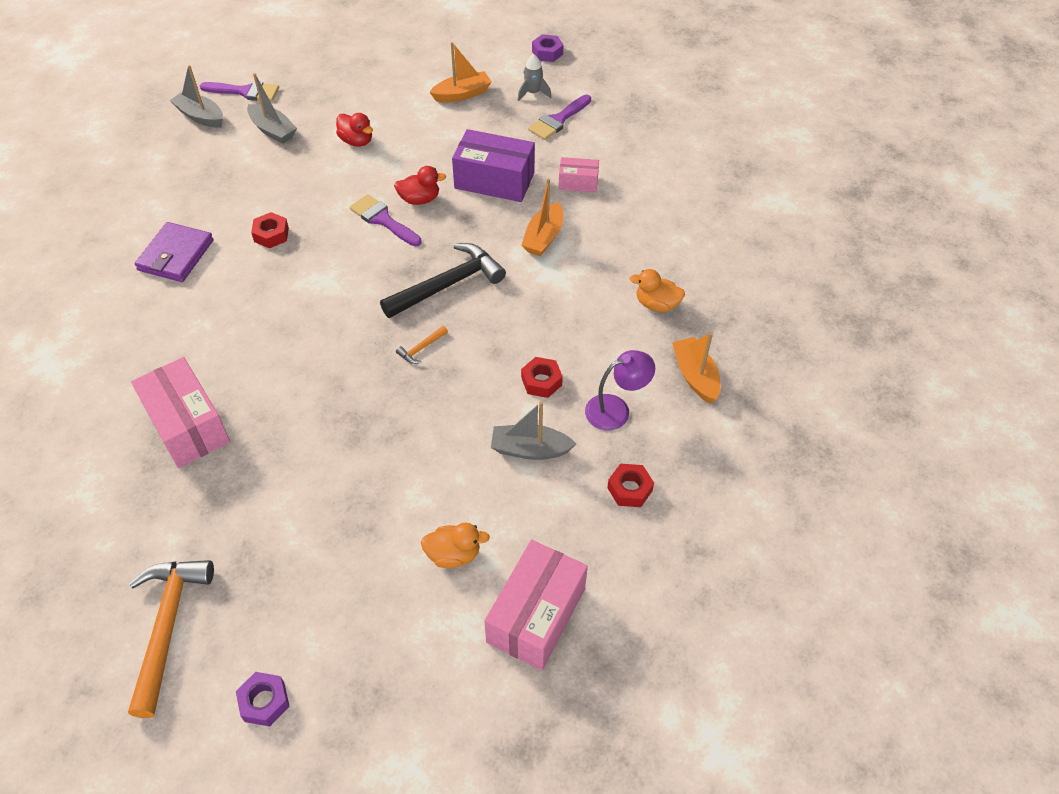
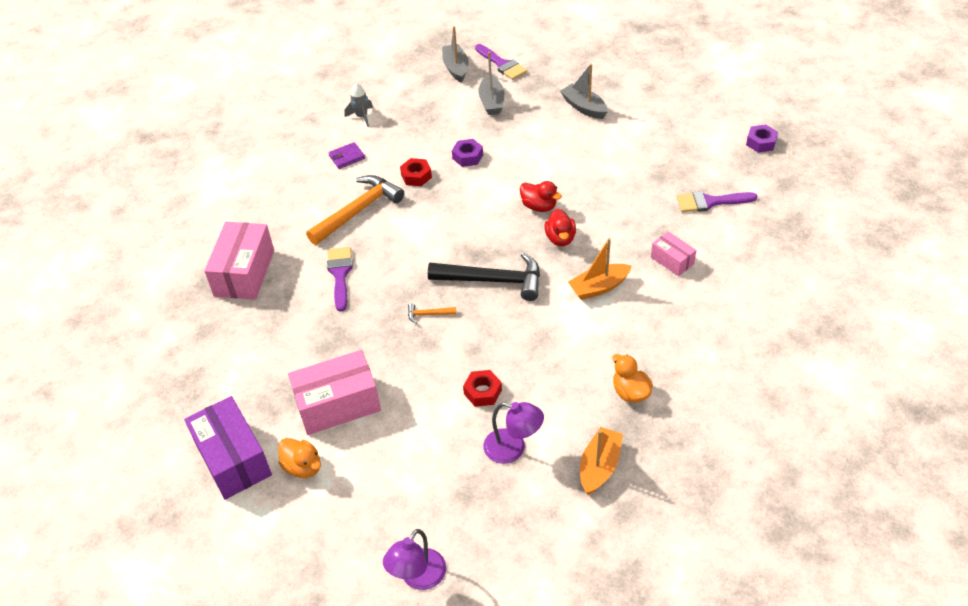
camera: 45 degrees right, 5 degrees down
orange hammer [128,560,214,718] -> orange hammer moved to [306,175,404,245]
purple wallet [135,222,214,282] -> purple wallet [328,142,365,169], size x0.58
purple nut [236,672,290,727] -> purple nut moved to [452,139,483,167]
red duck [336,113,373,147] -> red duck moved to [544,209,576,246]
purple brush [350,194,422,246] -> purple brush moved to [327,247,353,311]
orange boat [429,42,492,102] -> none
purple box [452,129,535,202] -> purple box moved to [184,396,272,500]
pink box [484,540,588,670] -> pink box moved to [288,350,381,435]
grey boat [491,402,576,460] -> grey boat moved to [560,64,608,119]
grey rocket [518,54,551,101] -> grey rocket moved to [345,83,373,127]
red nut [607,464,654,507] -> none
none -> purple lamp [383,529,446,590]

